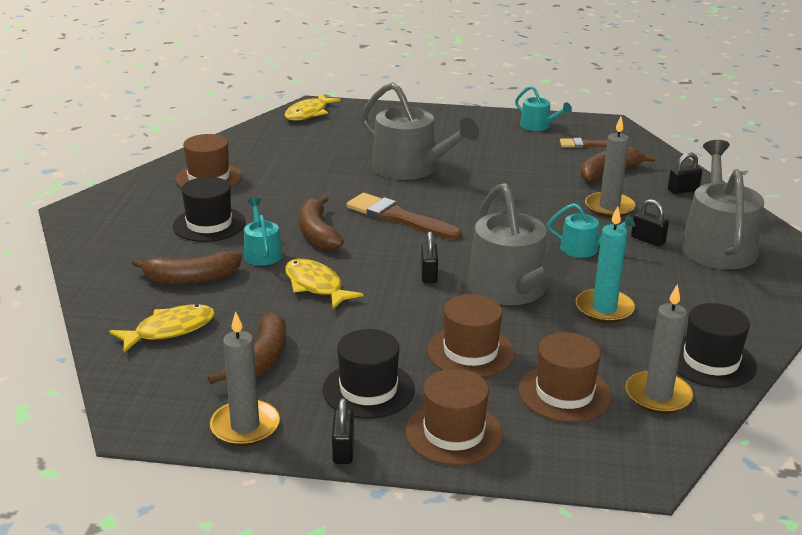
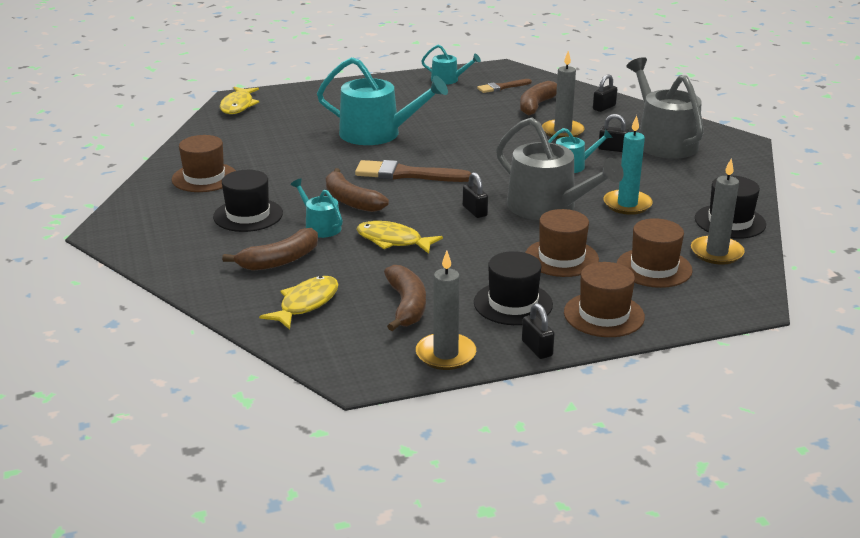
camera: 25 degrees left, 0 degrees up
grey watering can [361,82,479,180] -> turquoise watering can [317,57,448,145]

